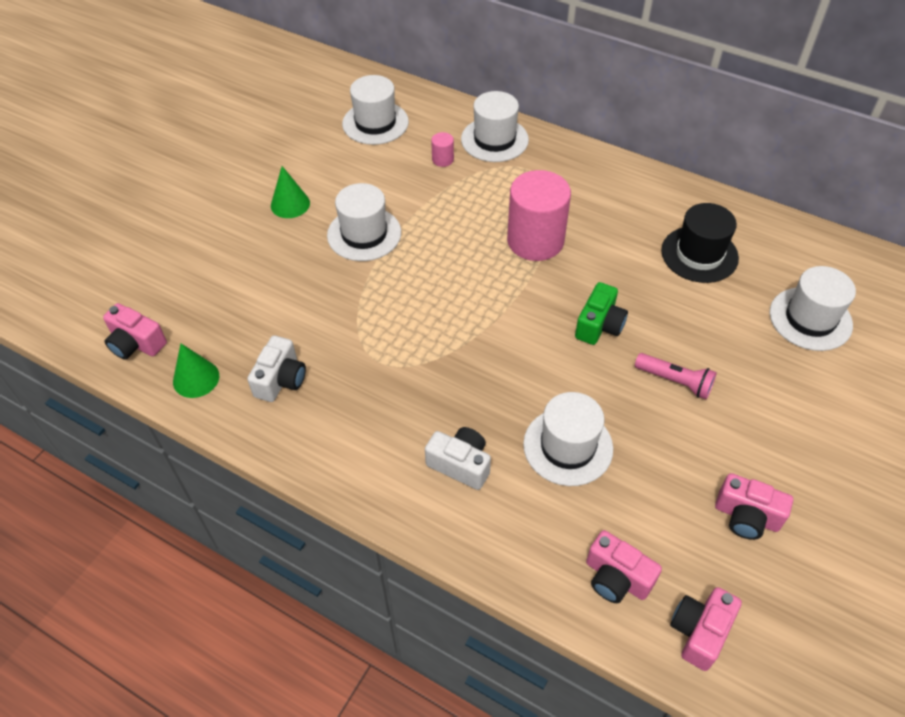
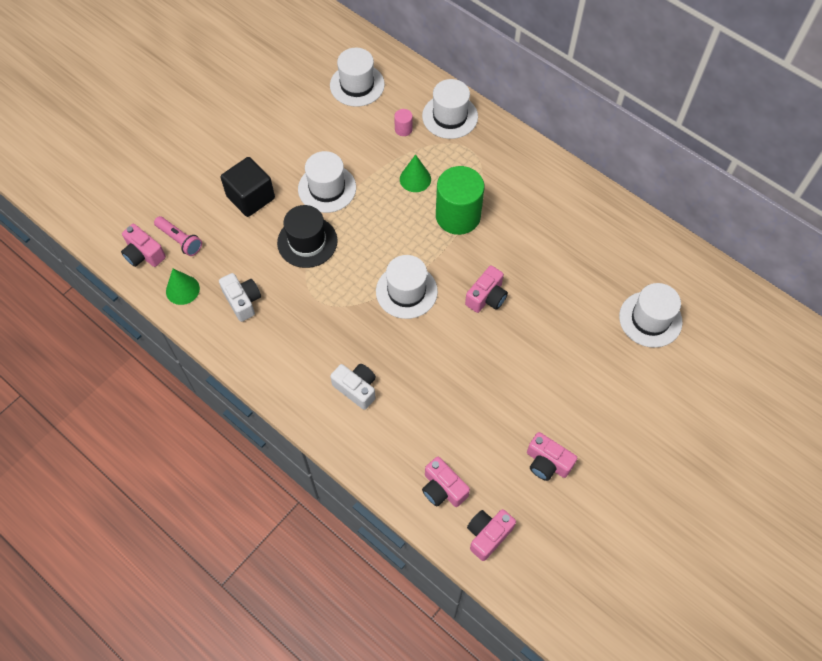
camera: 10 degrees right, 10 degrees up
white camera [247,335,306,402] -> white camera turned 60 degrees counterclockwise [219,273,261,322]
green cone [271,166,310,218] -> green cone moved to [400,154,431,192]
pink cylinder [507,170,571,261] -> green cylinder [436,166,484,235]
white hat [523,392,613,486] -> white hat moved to [376,255,438,319]
green camera [575,282,628,345] -> pink camera [465,266,508,313]
pink flashlight [635,353,717,399] -> pink flashlight moved to [154,216,202,256]
black hat [661,203,739,283] -> black hat moved to [277,205,338,268]
none -> black cube [220,157,275,217]

